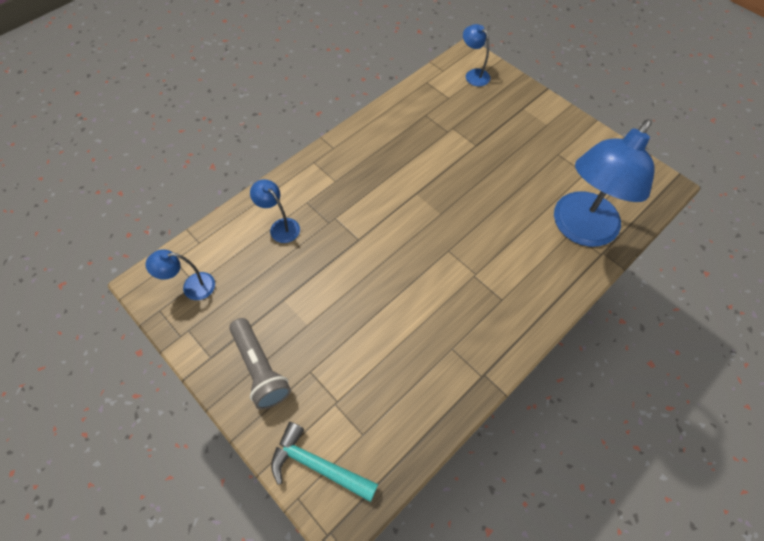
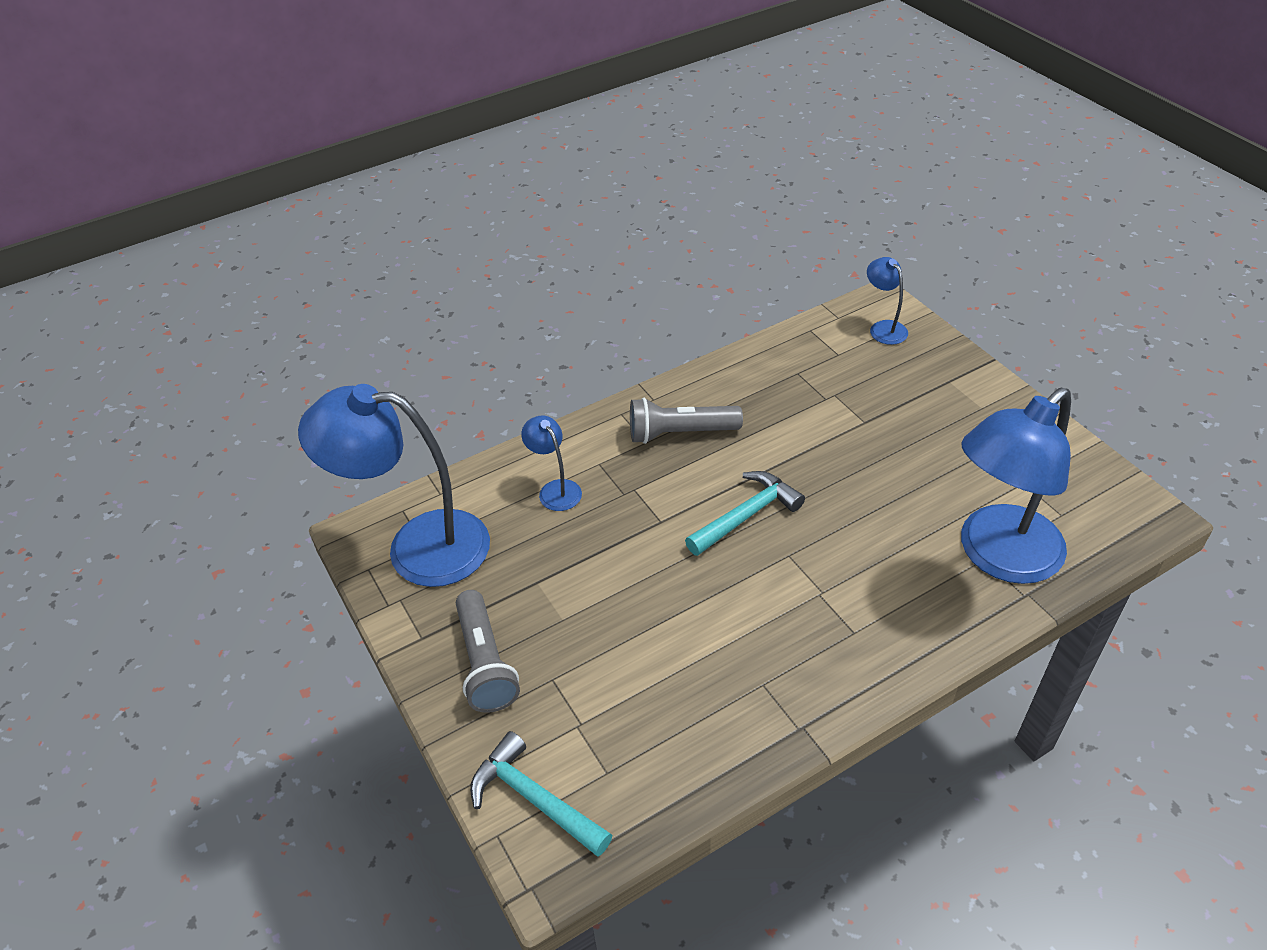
camera: 15 degrees right, 15 degrees down
blue lamp [146,249,215,300] -> blue lamp [298,384,490,587], size x2.24
none -> grey flashlight [630,398,743,444]
none -> turquoise hammer [685,471,805,556]

